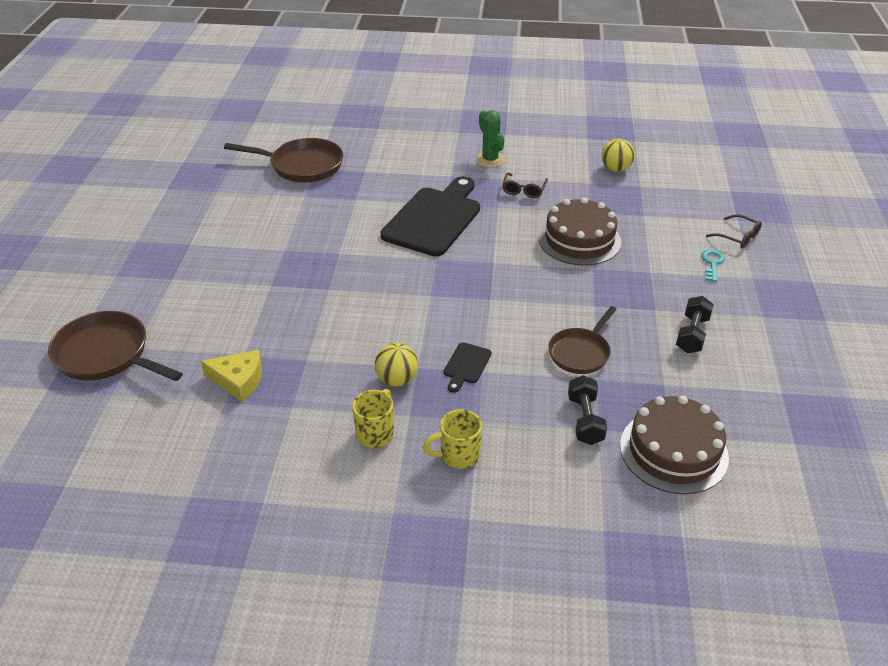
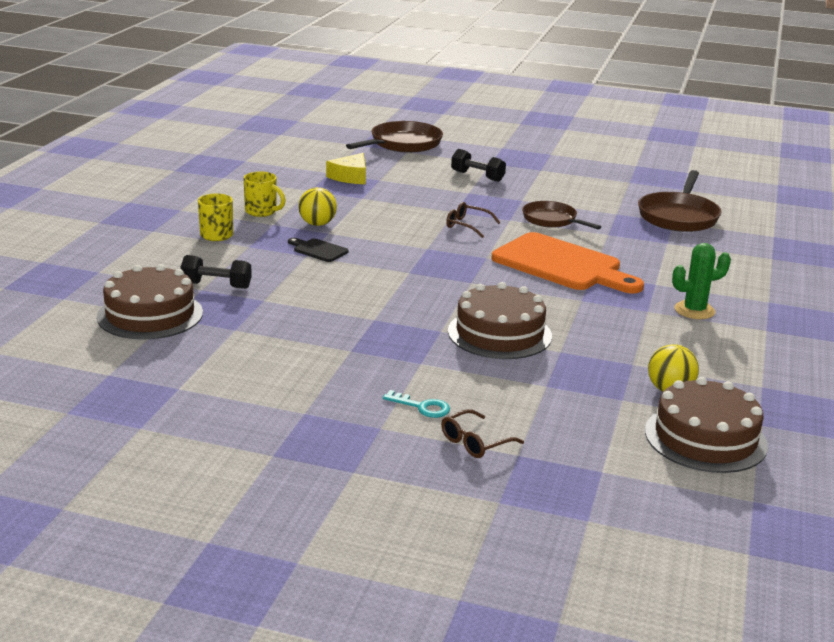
camera: 100 degrees right, 15 degrees down
black cutting board [381,176,480,256] -> orange cutting board [491,232,644,294]
brown glasses [502,173,548,198] -> brown glasses moved to [446,202,501,238]
brown pan [548,306,617,374] -> brown pan moved to [522,201,601,229]
black dumbbell [676,296,714,353] -> black dumbbell moved to [451,149,506,182]
none -> brown cake [645,377,768,473]

